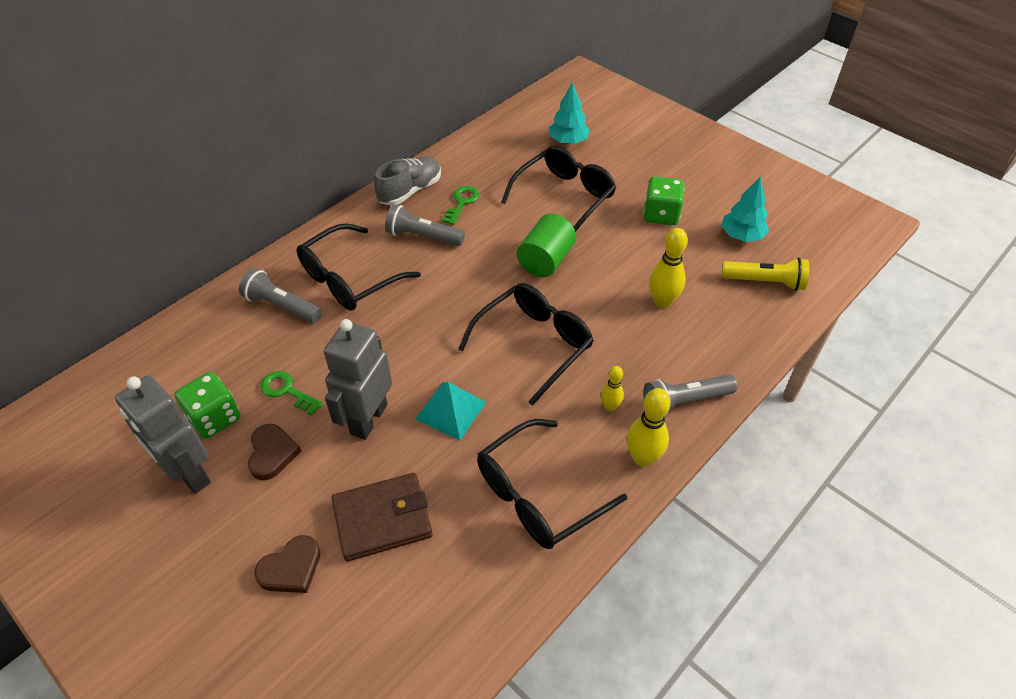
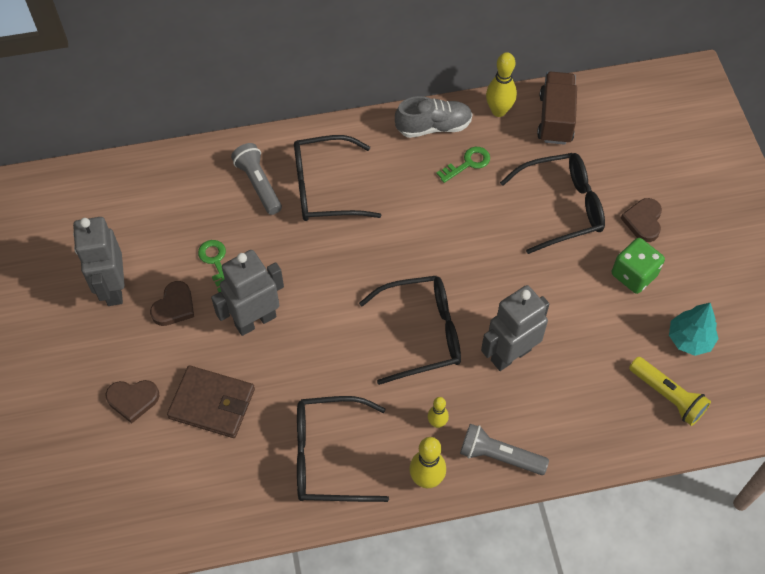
camera: 35 degrees right, 10 degrees up
green dice [174,372,241,439] -> none
grey flashlight [385,204,465,246] -> none
turquoise pyramid [416,382,486,440] -> none
green cylinder [517,214,576,277] -> none
turquoise tree [549,82,590,144] -> none
yellow bowling pin [649,228,688,308] -> yellow bowling pin moved to [486,52,517,117]
none -> grey robot [481,285,549,371]
none -> brown truck [537,72,577,145]
none -> brown heart [621,198,662,242]

